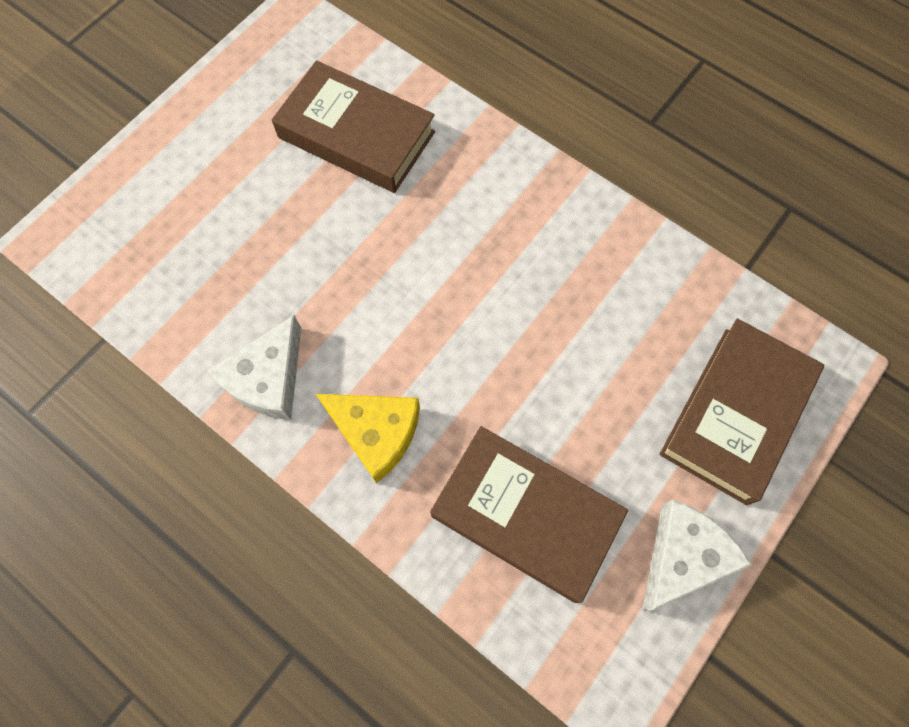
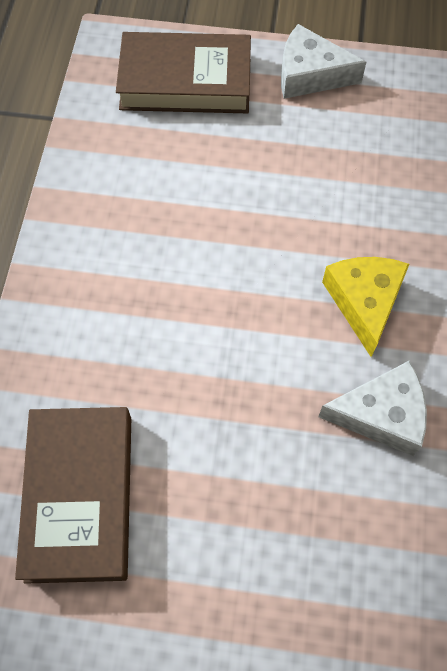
camera: 120 degrees left, 5 degrees down
brown book [430,426,628,603] -> none

